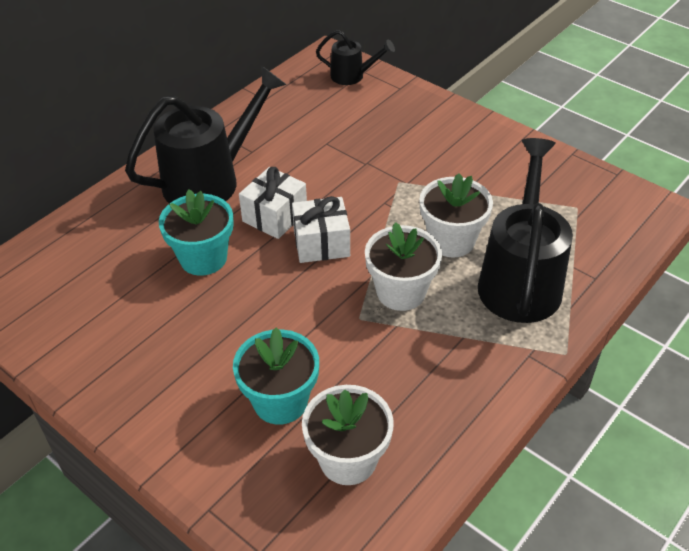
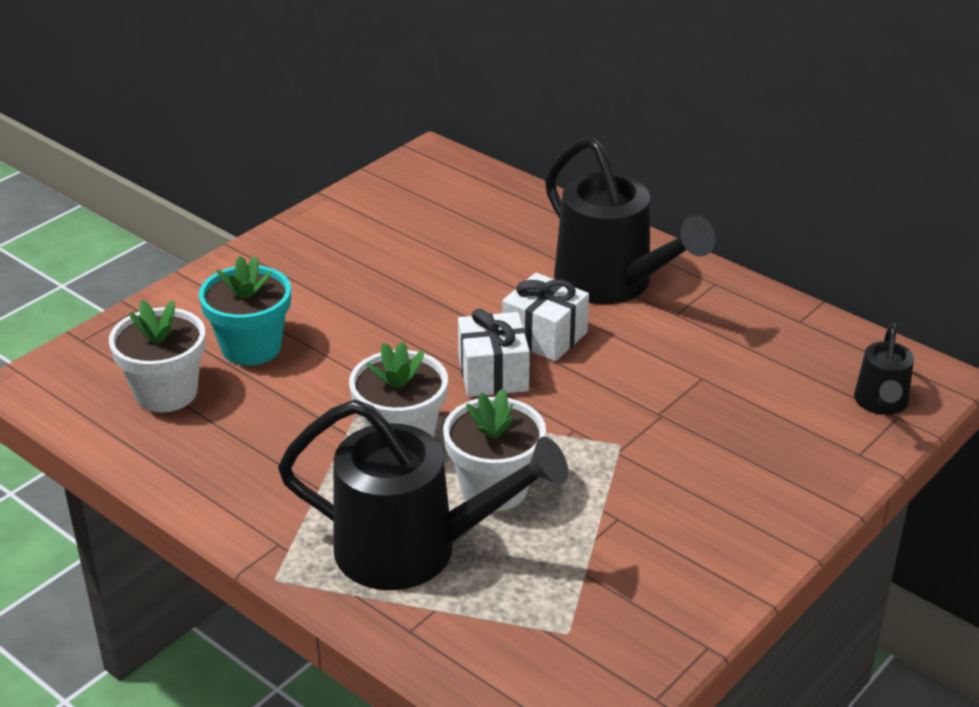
camera: 90 degrees right, 10 degrees down
turquoise flower pot [159,189,233,276] -> none

